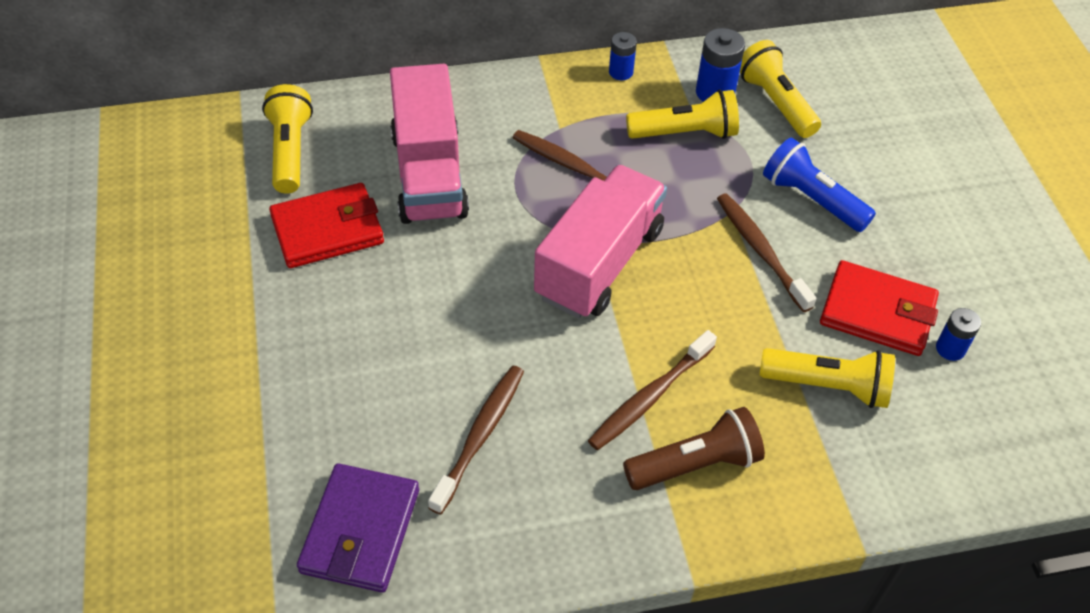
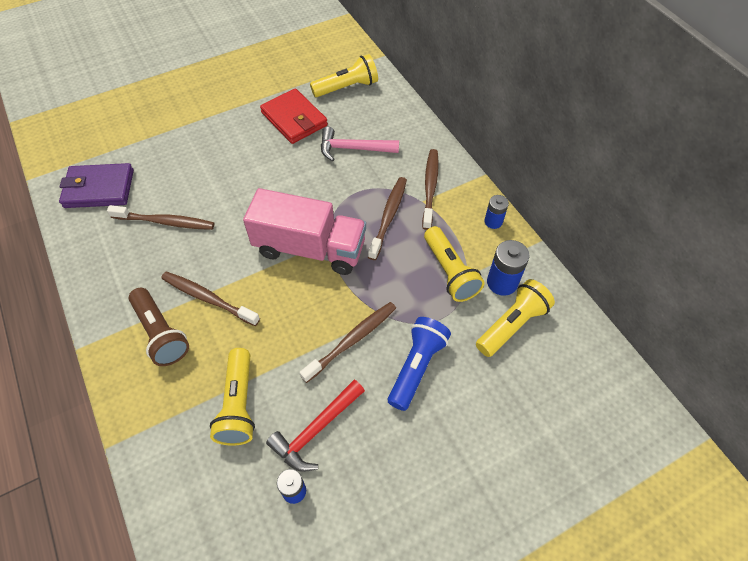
camera: 75 degrees right, 5 degrees up
pink truck [390,64,469,224] -> pink hammer [321,127,399,161]
red wallet [820,260,939,356] -> red hammer [266,380,365,472]
none -> brown toothbrush [422,149,439,230]

